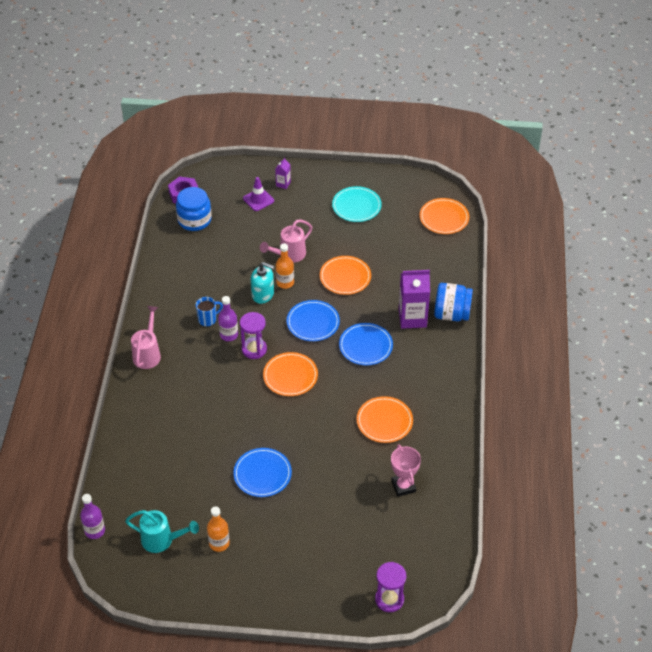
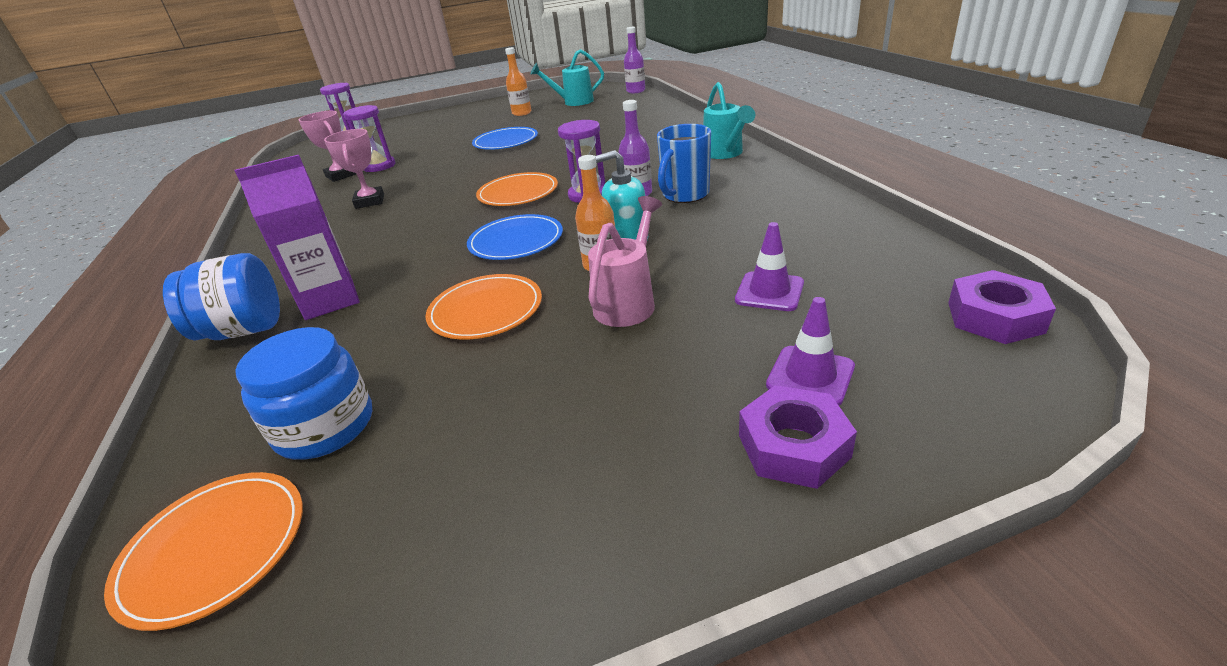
camera: 160 degrees right, 15 degrees down
pink watering can [131,306,161,369] -> turquoise watering can [703,82,755,159]
blue jar [176,187,212,231] -> blue jar moved to [235,327,372,460]
blue mug [196,297,223,327] -> blue mug [657,124,711,203], size x1.53
purple carton [275,158,291,189] -> purple nut [739,385,857,489]
turquoise plate [332,186,382,222] -> none
blue plate [339,323,393,365] -> none
orange plate [357,396,413,443] -> pink trophy [324,129,384,209]
none -> purple hourglass [343,105,396,172]
none -> purple traffic cone [735,222,804,311]

